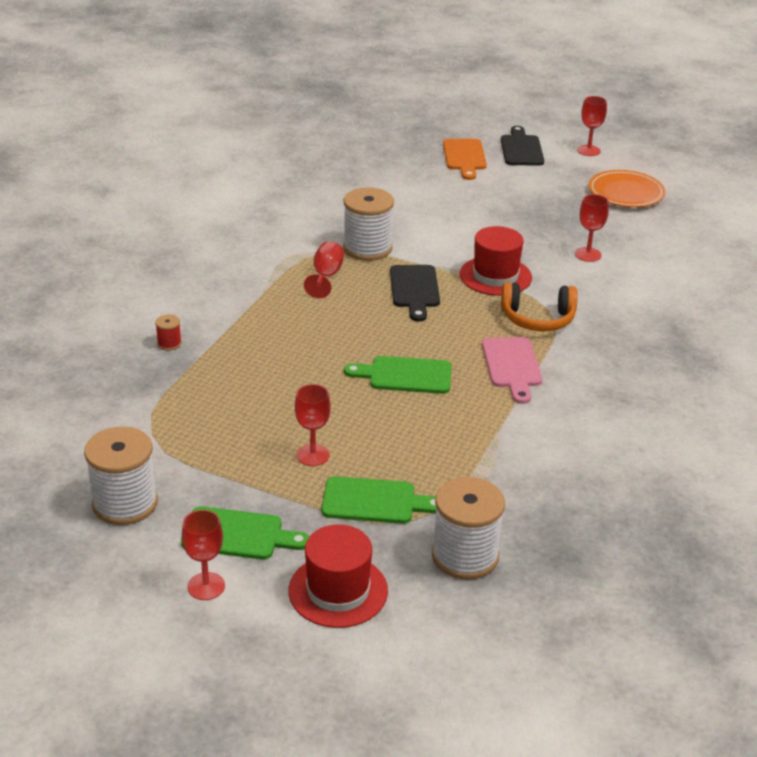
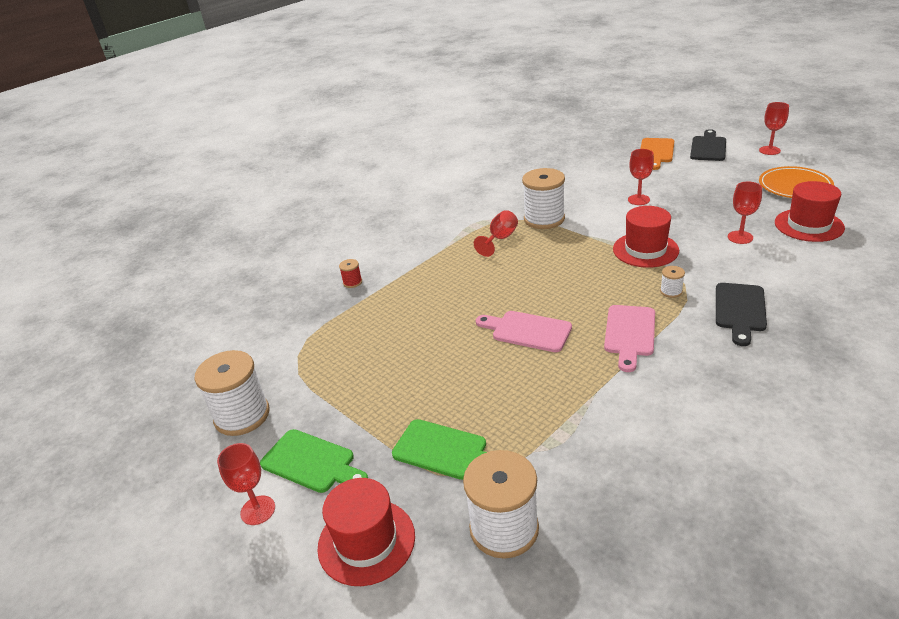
camera: 25 degrees right, 0 degrees up
red goblet [295,384,331,466] -> red goblet moved to [628,149,654,205]
green cutting board [344,356,452,394] -> pink cutting board [476,311,572,352]
black cutting board [390,265,440,322] -> black cutting board moved to [716,283,767,346]
orange headphones [501,282,578,331] -> white spool [660,266,685,298]
none -> red hat [775,181,845,242]

